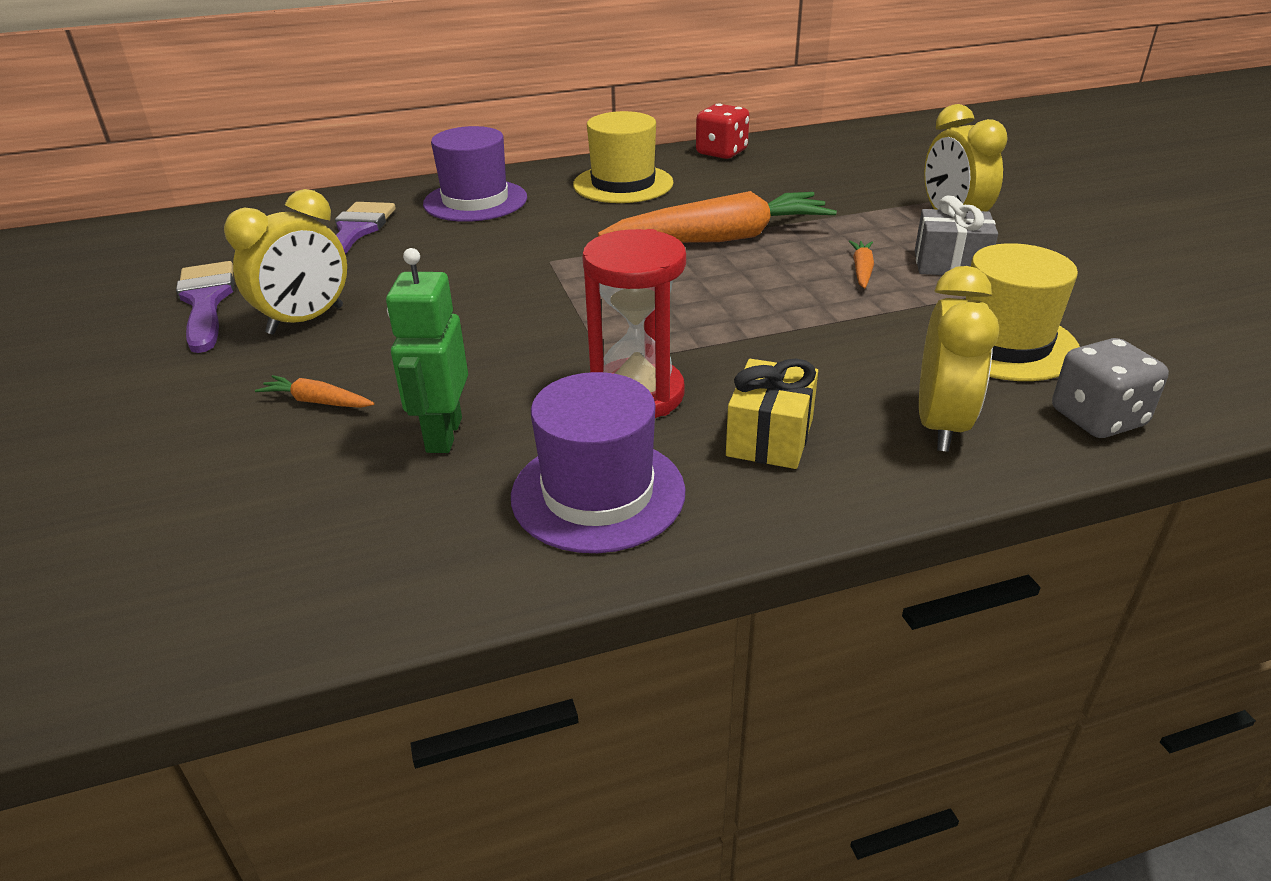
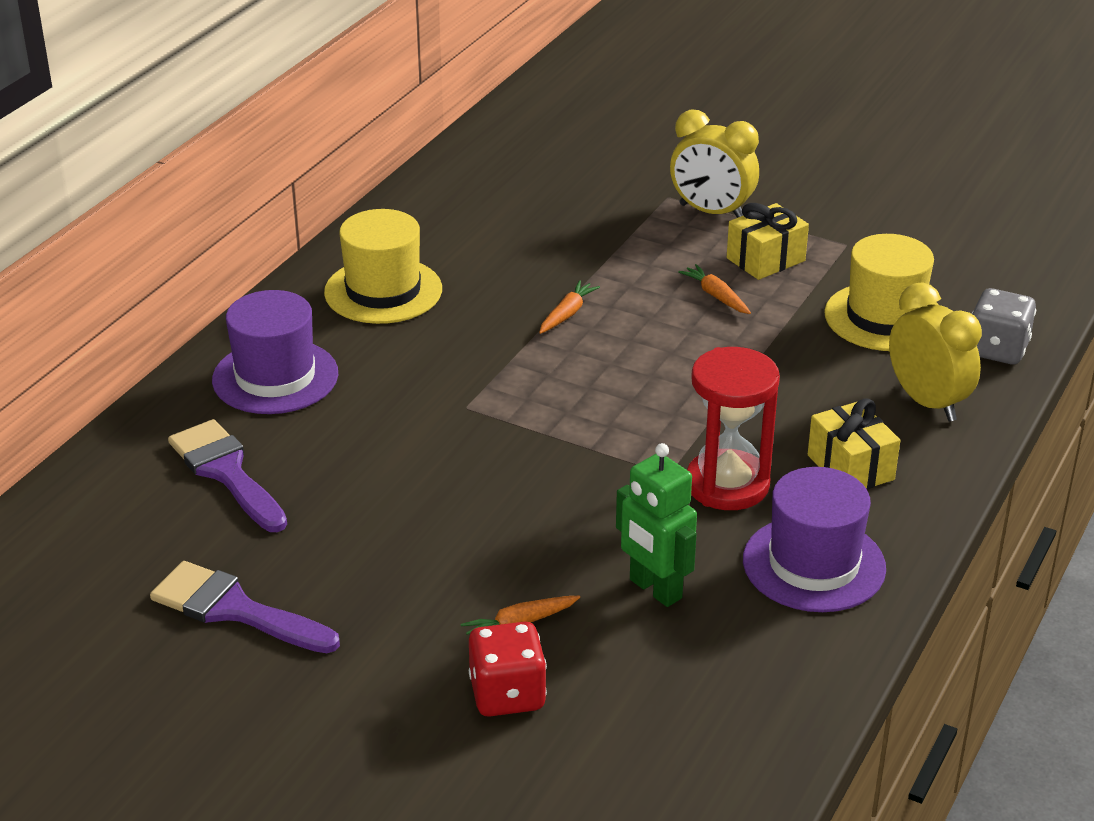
camera: 45 degrees left, 0 degrees up
yellow clock [224,189,347,335] -> none
orange carrot [598,191,837,243] -> orange carrot [539,280,600,334], size x0.41
red dice [696,103,750,159] -> red dice moved to [469,622,547,717]
grey gift [915,195,998,275] -> yellow gift [727,203,809,280]

